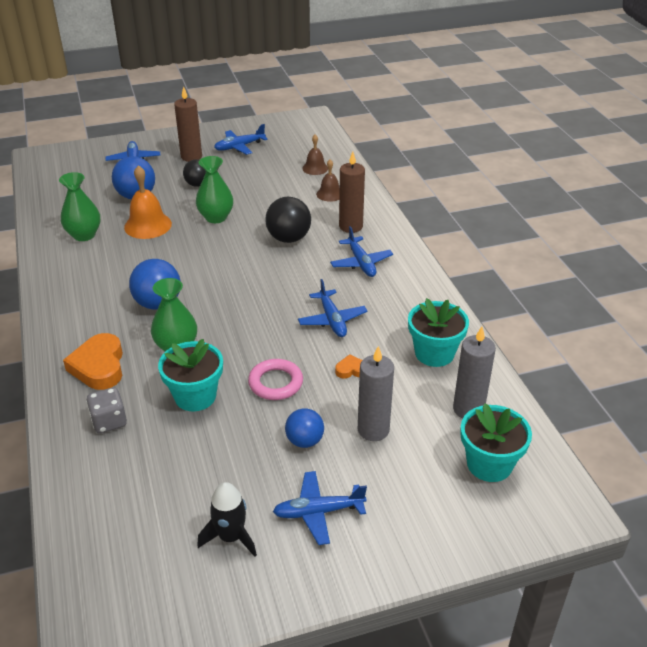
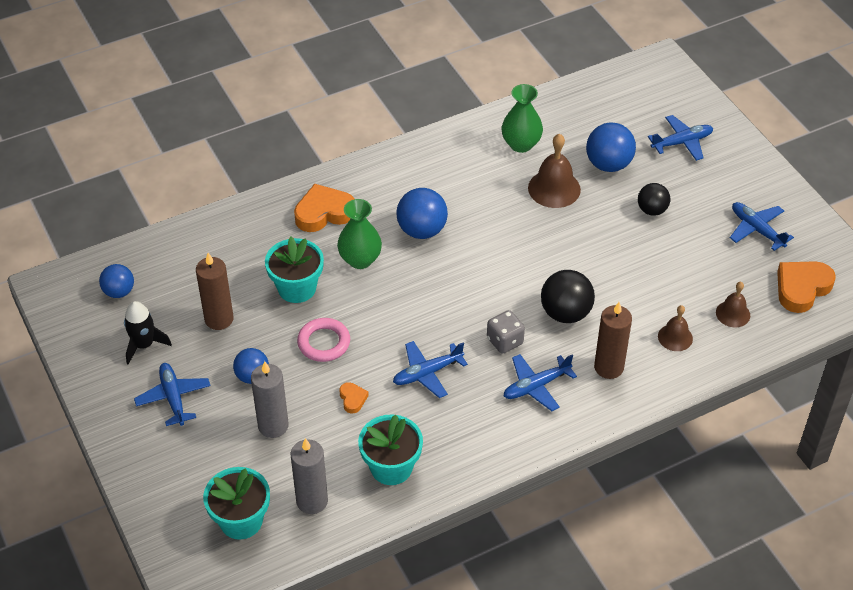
camera: 80 degrees right, 10 degrees up
grey dice [86,387,127,433] -> grey dice moved to [487,310,525,353]
orange bell [124,165,172,239] -> brown bell [528,134,581,208]
brown candle [174,86,202,162] -> brown candle moved to [196,253,234,330]
green vase [196,156,233,223] -> none
none -> blue ball [99,264,134,298]
none -> orange heart [777,261,836,313]

